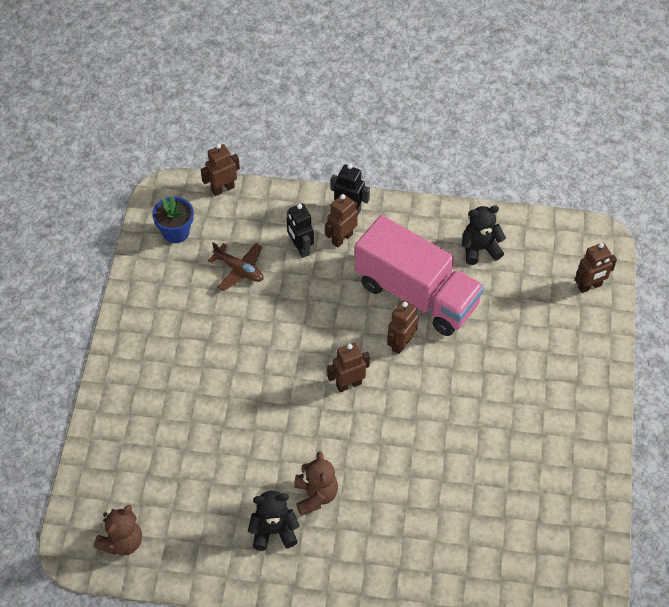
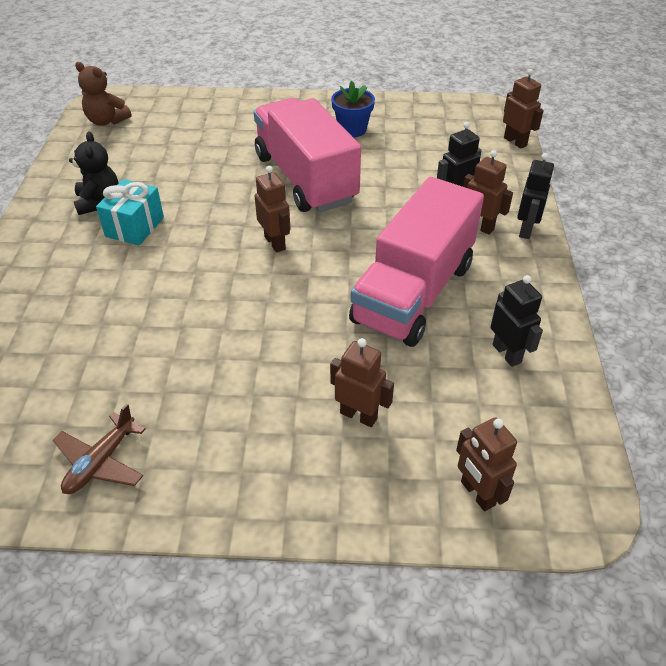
camera: 85 degrees right, 10 degrees down
blue flower pot [152,196,194,243] -> blue flower pot moved to [331,81,375,137]
brown plane [208,242,264,291] -> brown plane moved to [53,403,146,494]
brown teddy bear [294,451,338,516] -> turquoise gift [96,179,164,246]
brown robot [387,300,419,354] -> brown robot moved to [330,338,394,427]
black teddy bear [462,205,506,265] -> black robot [491,275,543,367]
none -> pink truck [254,98,361,213]

